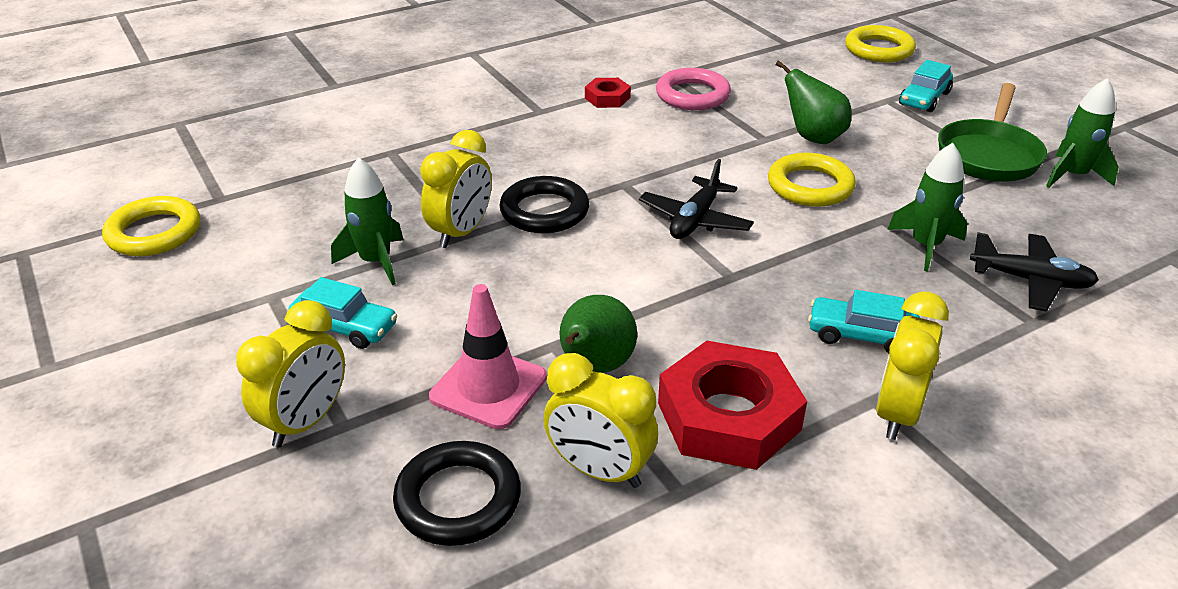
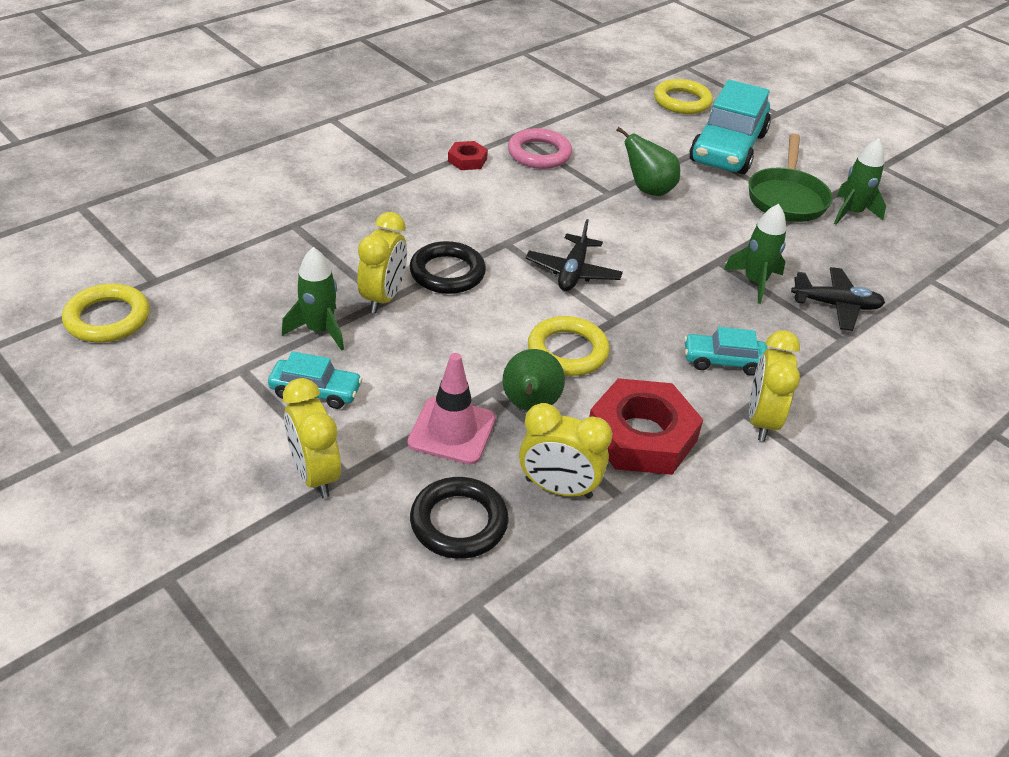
camera: 15 degrees left, 5 degrees up
yellow clock [236,300,345,447] -> yellow clock turned 135 degrees clockwise [283,378,341,498]
yellow ring [768,153,856,207] -> yellow ring moved to [528,316,610,376]
turquoise car [899,60,953,112] -> turquoise car [689,80,771,174], size x2.04

